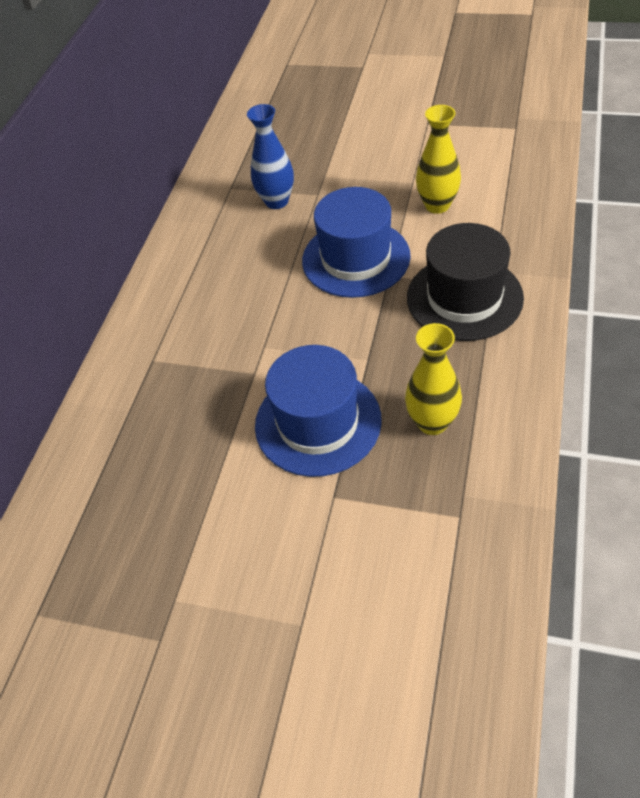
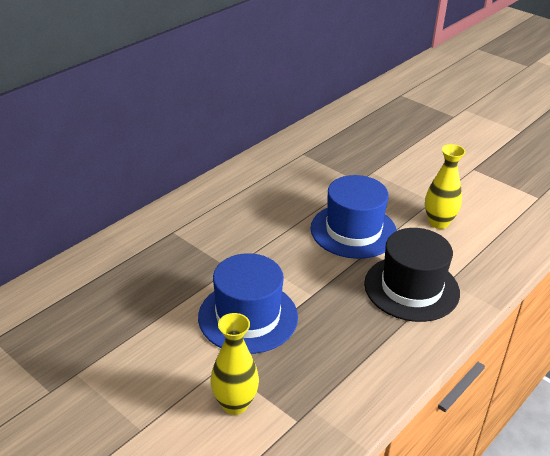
camera: 20 degrees right, 15 degrees down
blue vase [247,104,294,209] -> none
yellow vase [405,323,462,435] -> yellow vase moved to [210,313,259,415]

